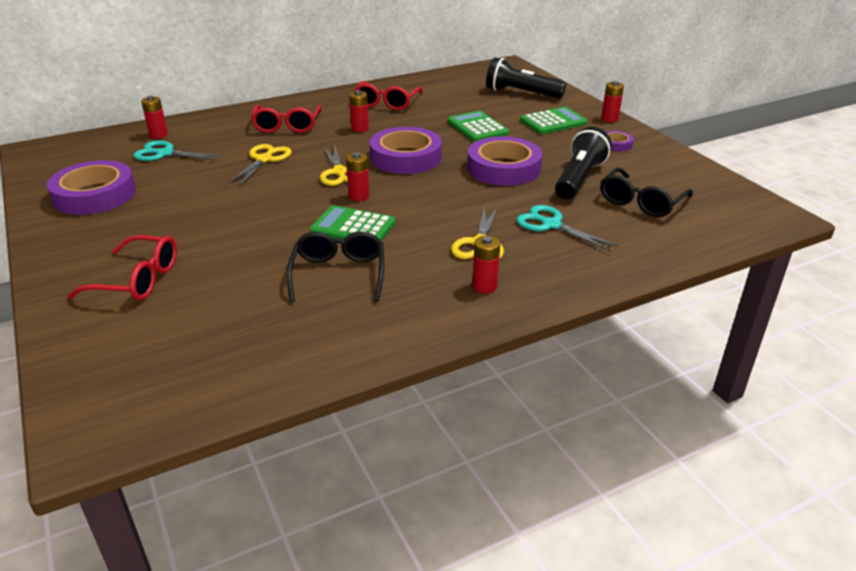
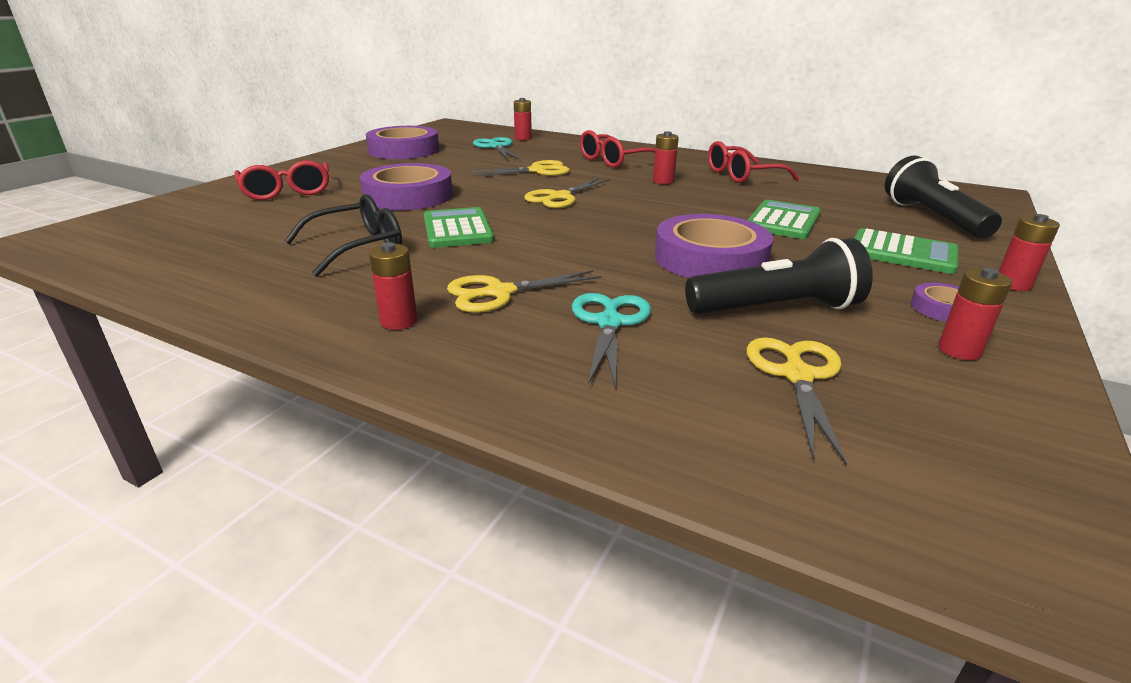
camera: 55 degrees right, 5 degrees down
red battery [346,152,370,201] -> red battery moved to [938,268,1012,360]
purple tape [369,127,442,174] -> purple tape moved to [360,163,453,210]
black glasses [601,168,693,217] -> yellow scissors [747,338,847,466]

